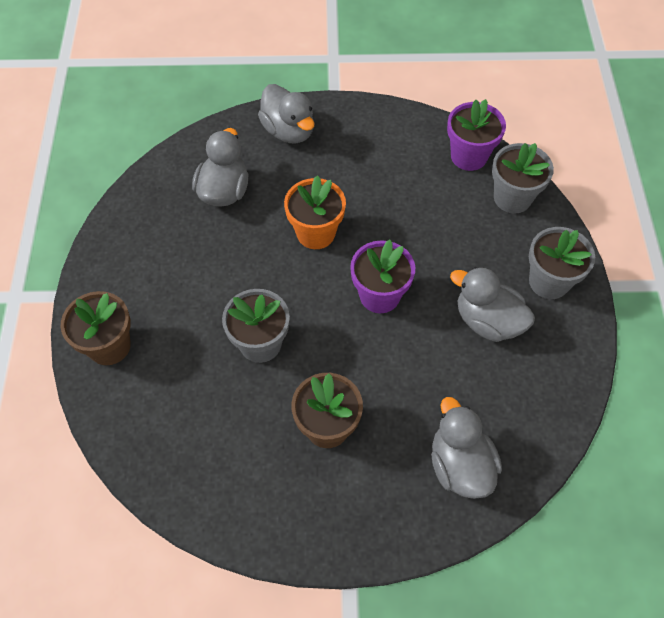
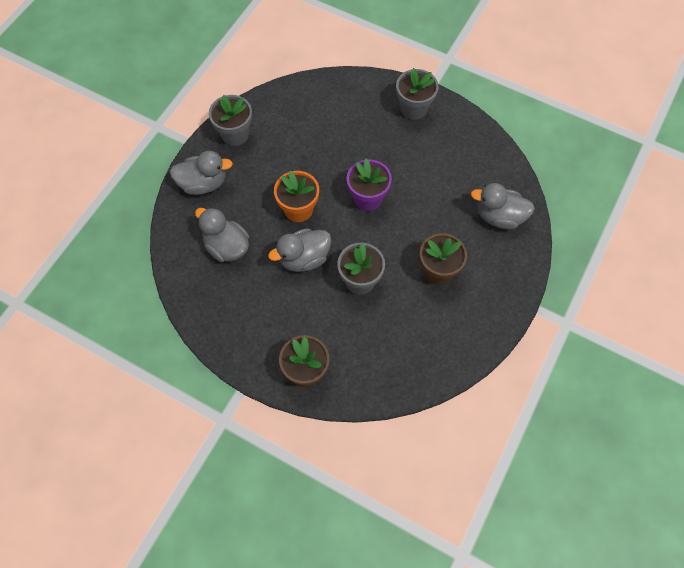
camera: 60 degrees left, 5 degrees up
purple flower pot [447,99,506,171] -> none
grey duck [450,267,535,342] -> grey duck moved to [268,228,332,272]
grey flower pot [492,143,554,213] -> grey flower pot moved to [209,95,252,146]

